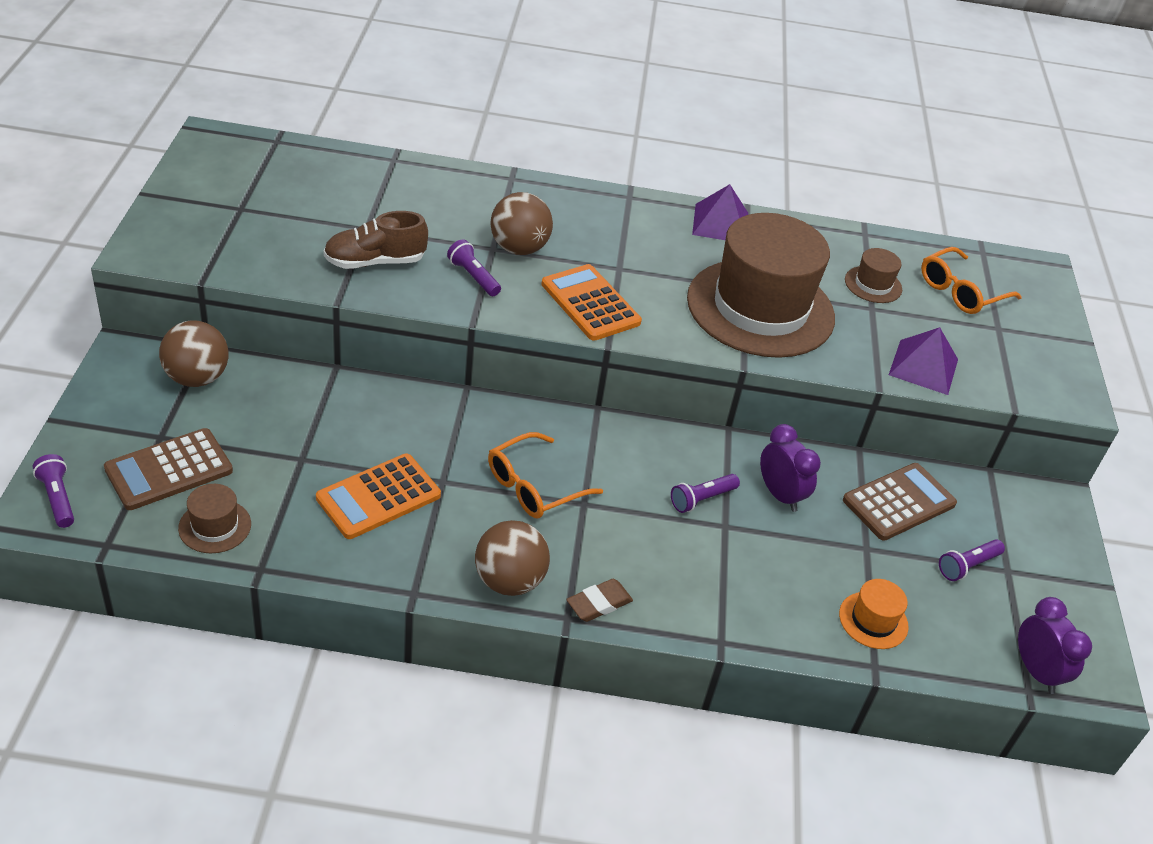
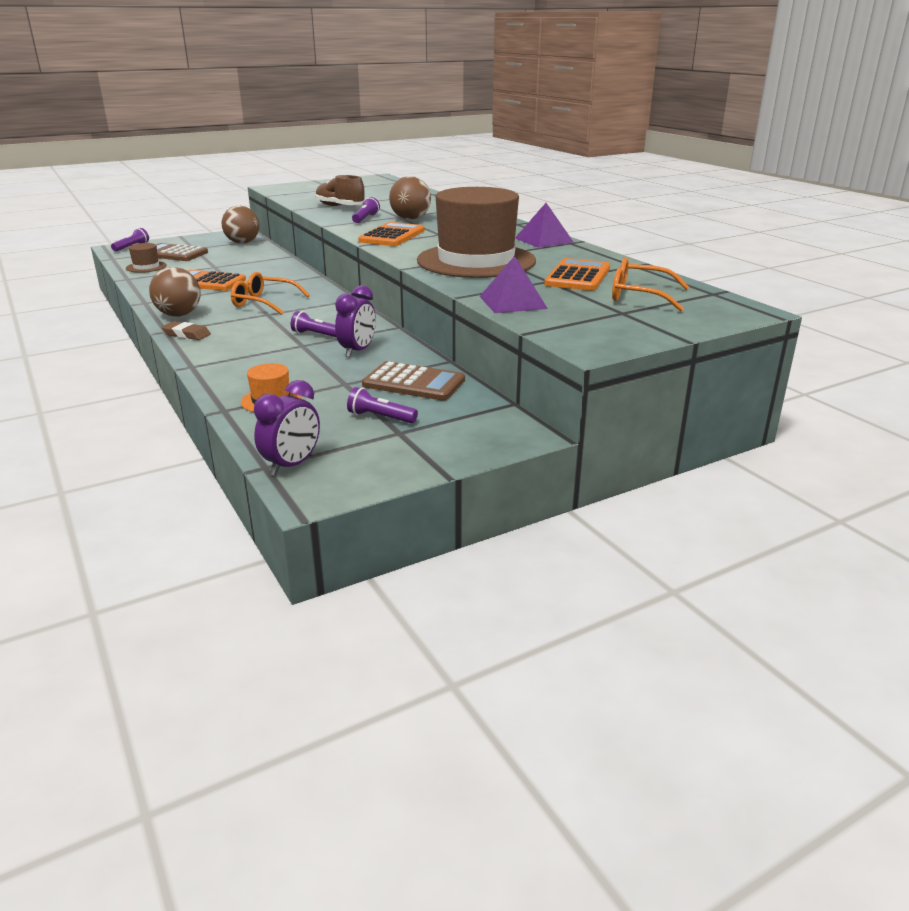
camera: 60 degrees right, 15 degrees down
brown hat [845,248,902,303] -> orange calculator [544,258,610,291]

